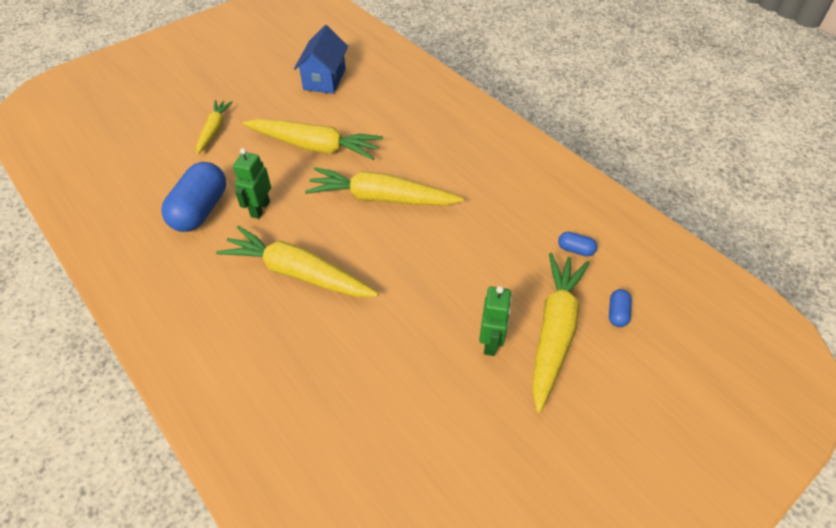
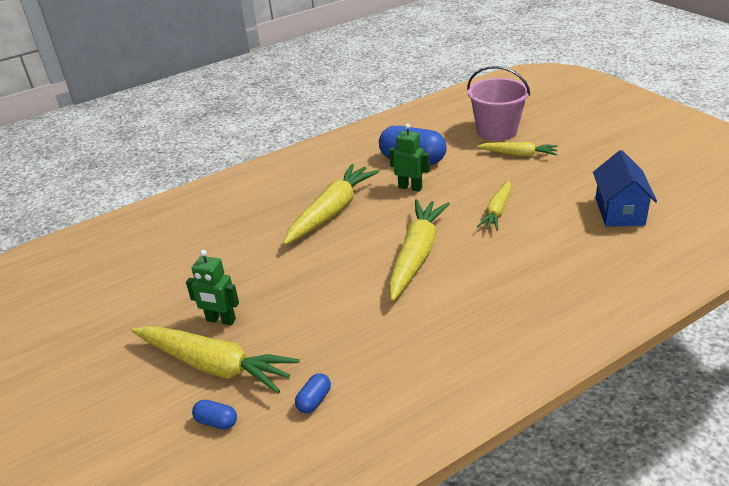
camera: 100 degrees right, 15 degrees down
yellow carrot [243,119,383,160] -> yellow carrot [477,180,511,231], size x0.58
blue house [294,25,348,94] -> blue house turned 75 degrees clockwise [593,150,657,227]
none -> pink bucket [467,66,530,141]

